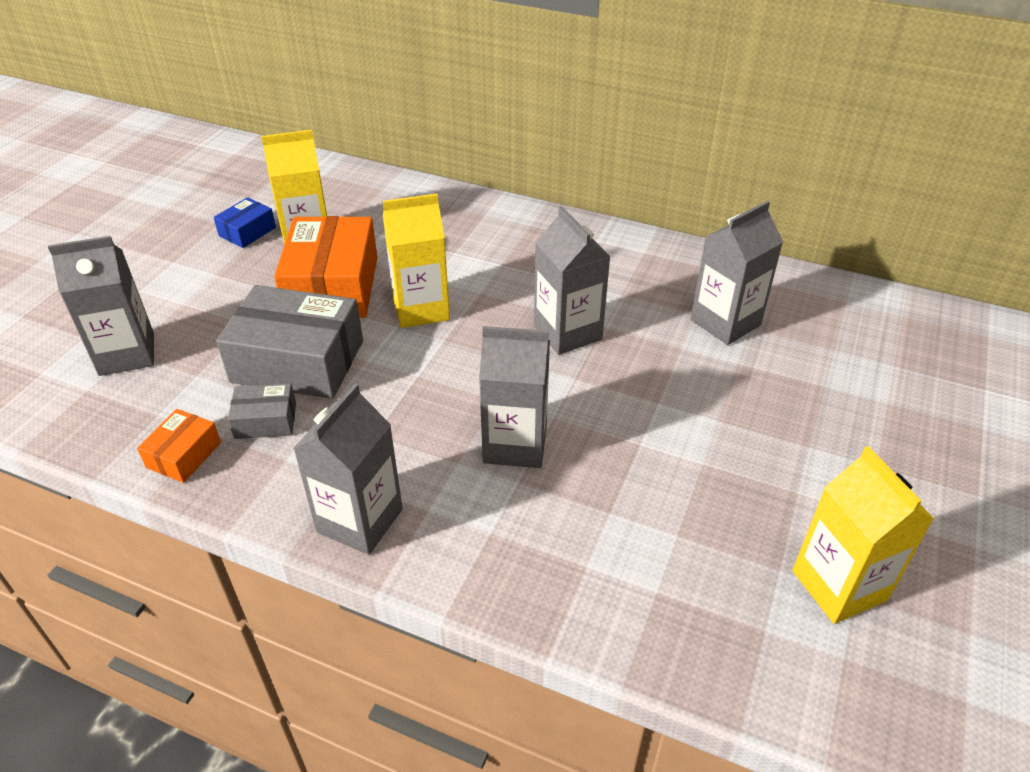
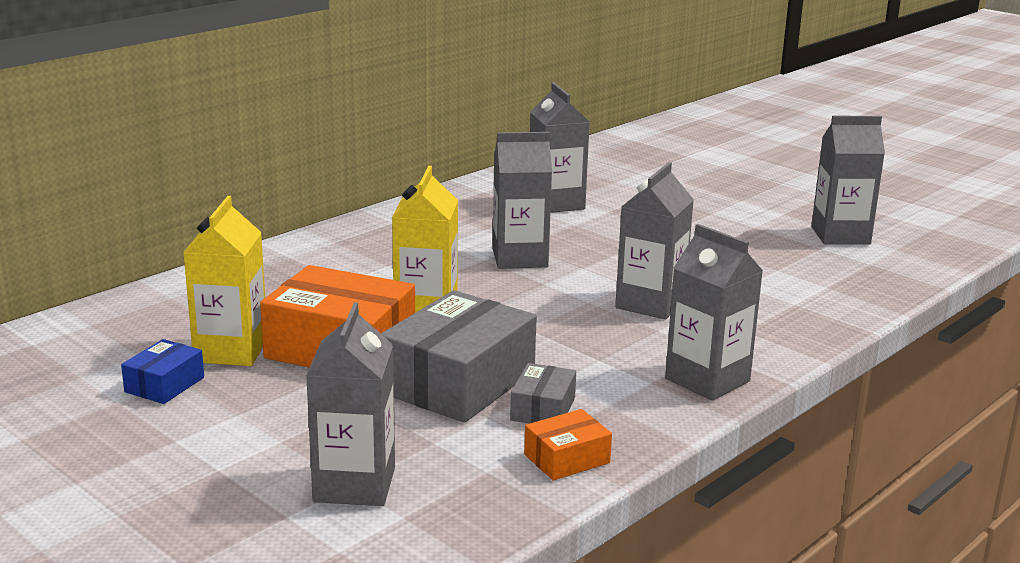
camera: 70 degrees left, 20 degrees down
orange box [137,409,221,483] -> orange box turned 75 degrees counterclockwise [524,409,612,481]
blue box [213,197,276,248] -> blue box turned 60 degrees clockwise [121,339,204,404]
yellow carton [792,446,934,624] -> grey carton [811,116,885,245]

